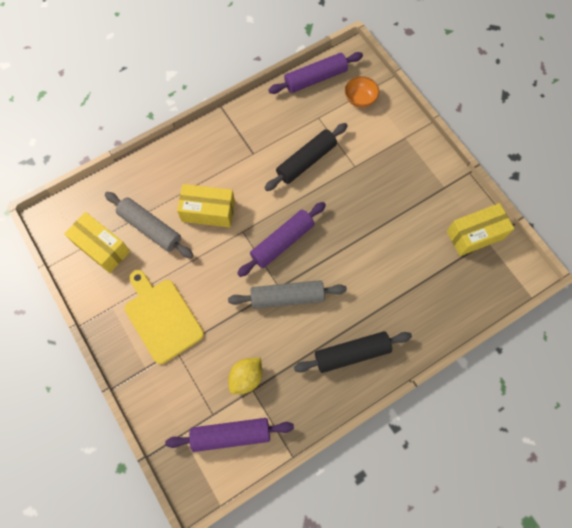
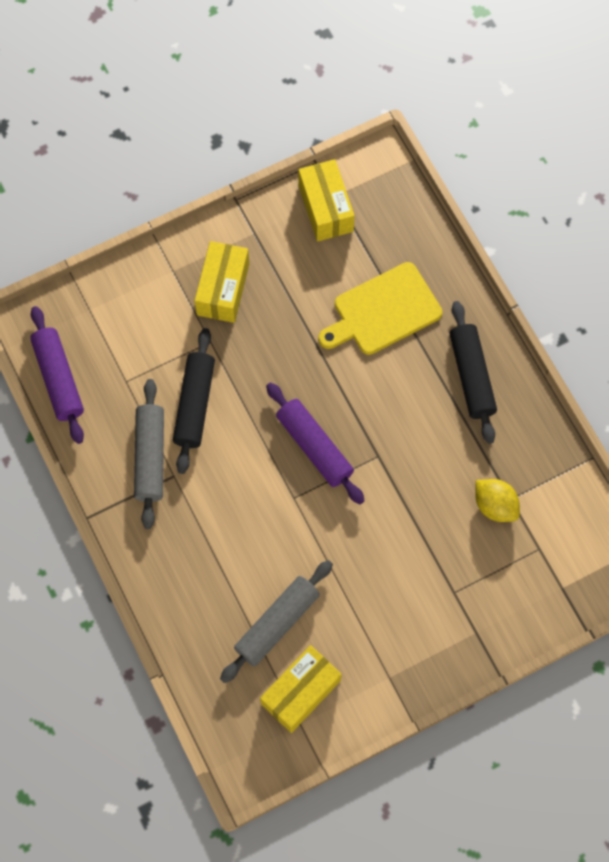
camera: 85 degrees left, 0 degrees up
yellow cutting board [125,270,204,364] -> yellow cutting board moved to [318,262,443,355]
purple rolling pin [165,418,294,452] -> none
yellow box [177,184,235,228] -> yellow box moved to [195,241,249,323]
grey rolling pin [228,280,347,309] -> grey rolling pin moved to [134,379,164,529]
black rolling pin [264,123,348,191] -> black rolling pin turned 45 degrees clockwise [173,328,215,474]
orange bowl [345,76,379,108] -> none

